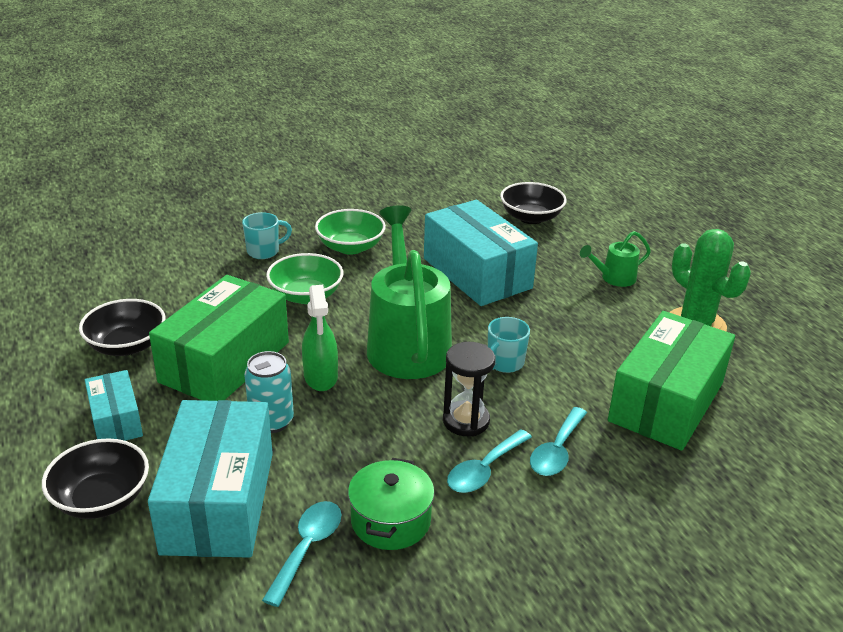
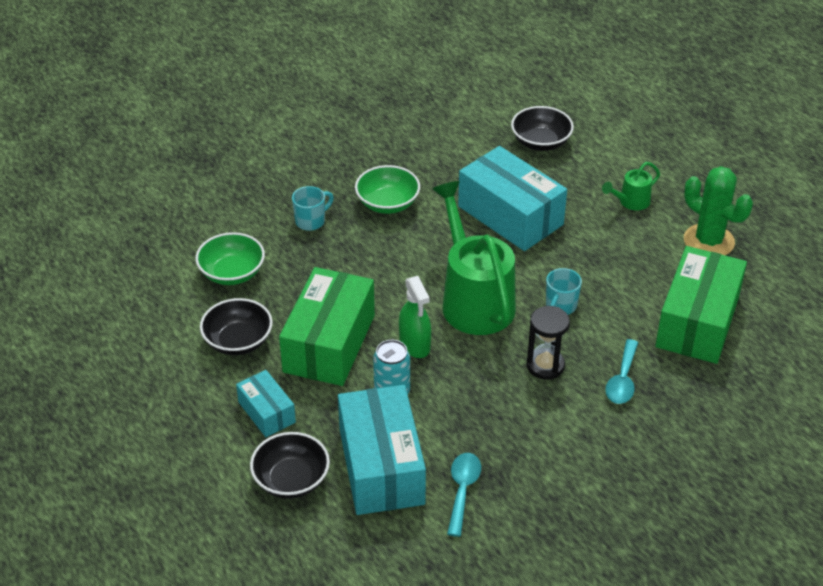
camera: 10 degrees left, 10 degrees up
green bowl [266,253,343,304] -> green bowl moved to [195,232,265,285]
green pot [348,458,435,550] -> none
turquoise spoon [447,429,532,493] -> none

